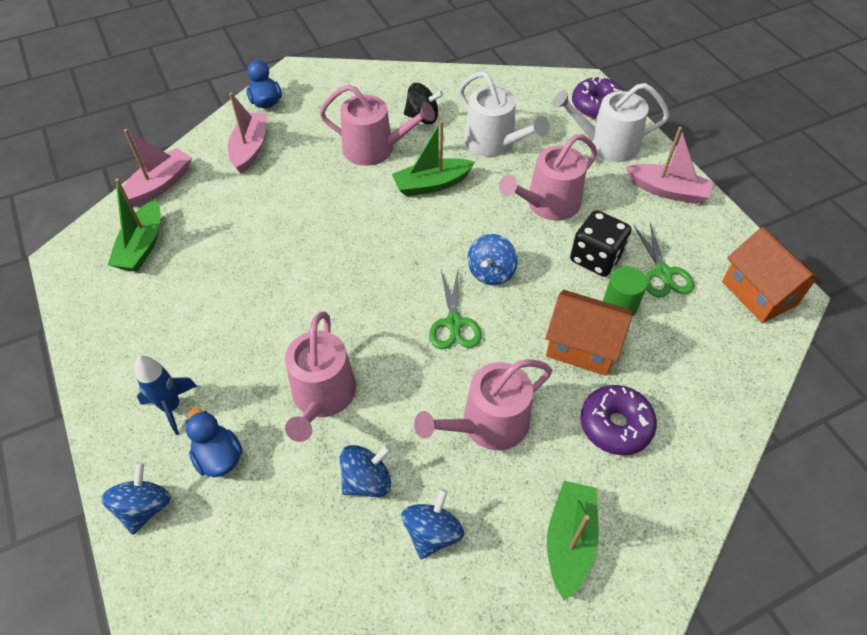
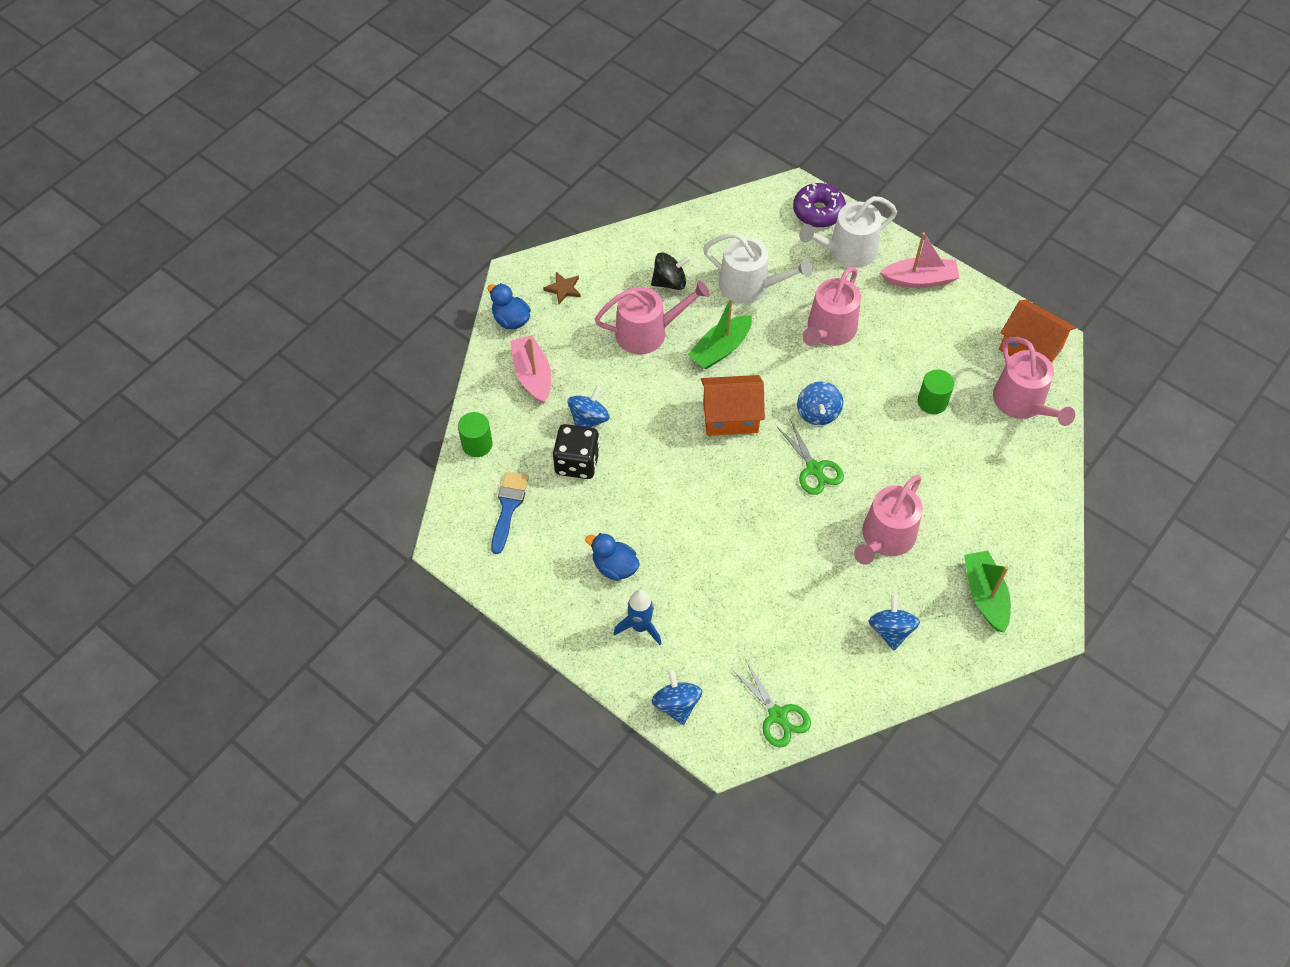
camera: 25 degrees left, 5 degrees up
green boat [108,178,160,271] -> blue brush [491,472,529,554]
pink boat [123,129,192,207] -> green cylinder [458,412,493,457]
blue duck [186,408,242,477] -> blue duck moved to [585,533,640,581]
pink watering can [285,311,356,442] -> pink watering can moved to [993,337,1075,426]
blue spinning top [340,445,391,497] -> blue spinning top moved to [567,385,610,428]
orange house [545,290,632,376] -> orange house moved to [701,375,765,436]
black dice [570,210,631,277] -> black dice moved to [553,424,600,479]
purple donut [580,385,657,455] -> none
green scissors [633,223,694,298] -> green scissors moved to [731,659,811,748]
none -> brown star [543,272,581,304]

